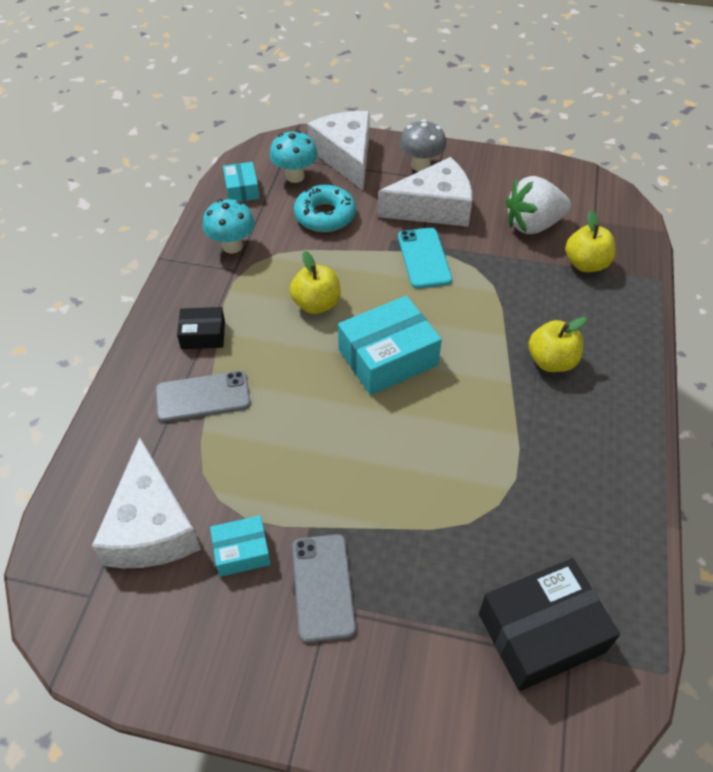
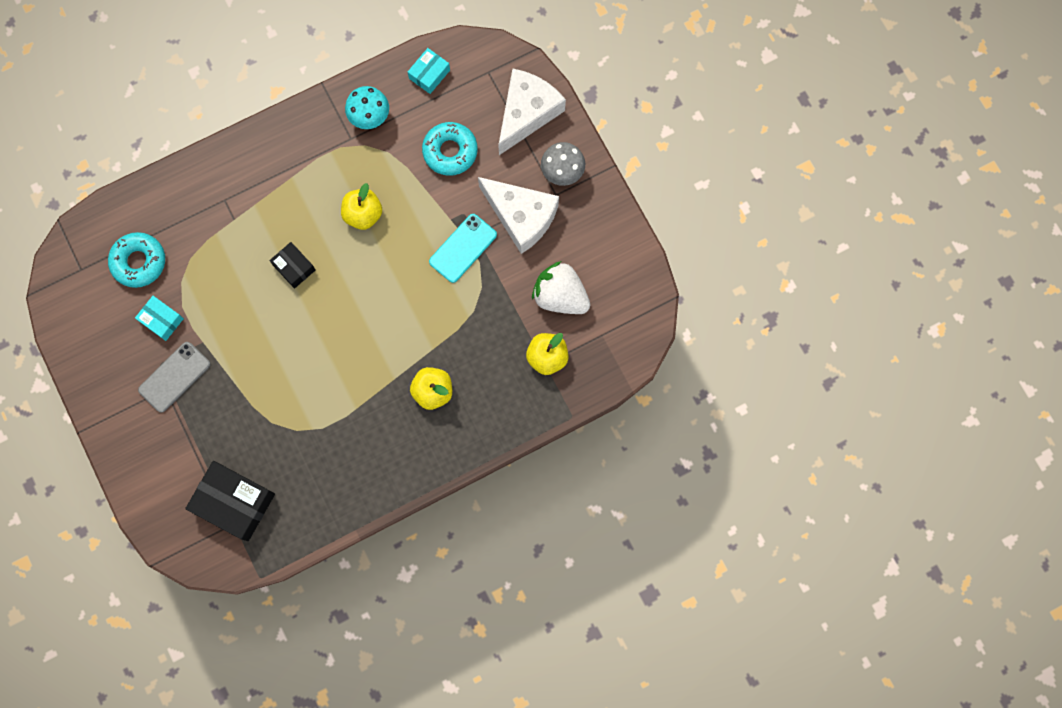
camera: 50 degrees right, 25 degrees up
white cheese [92,438,201,568] -> turquoise donut [108,232,165,288]
grey phone [155,371,251,422] -> none
black box [177,307,225,349] -> black box moved to [270,242,315,289]
turquoise mushroom [270,130,318,183] -> none
turquoise box [338,296,442,395] -> none

